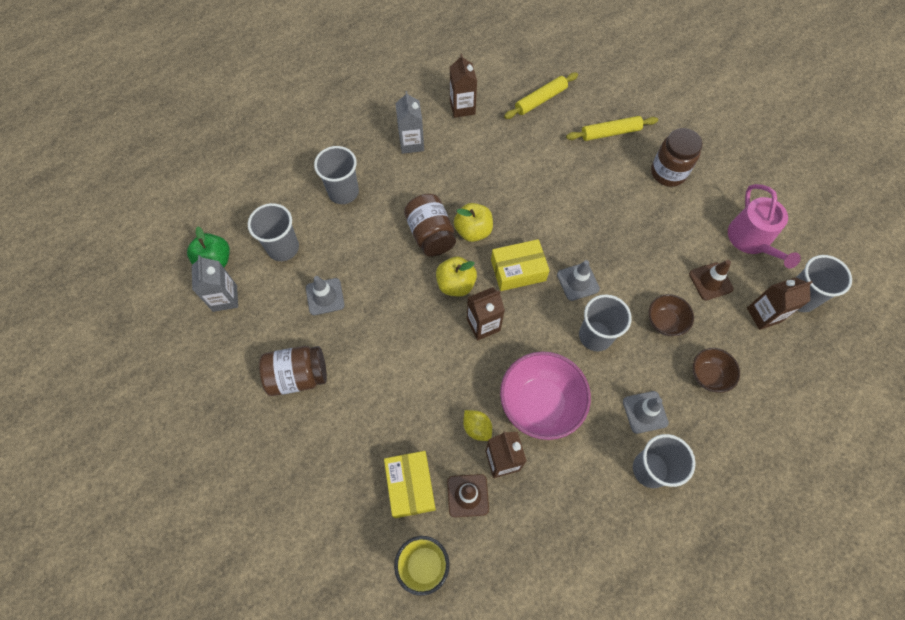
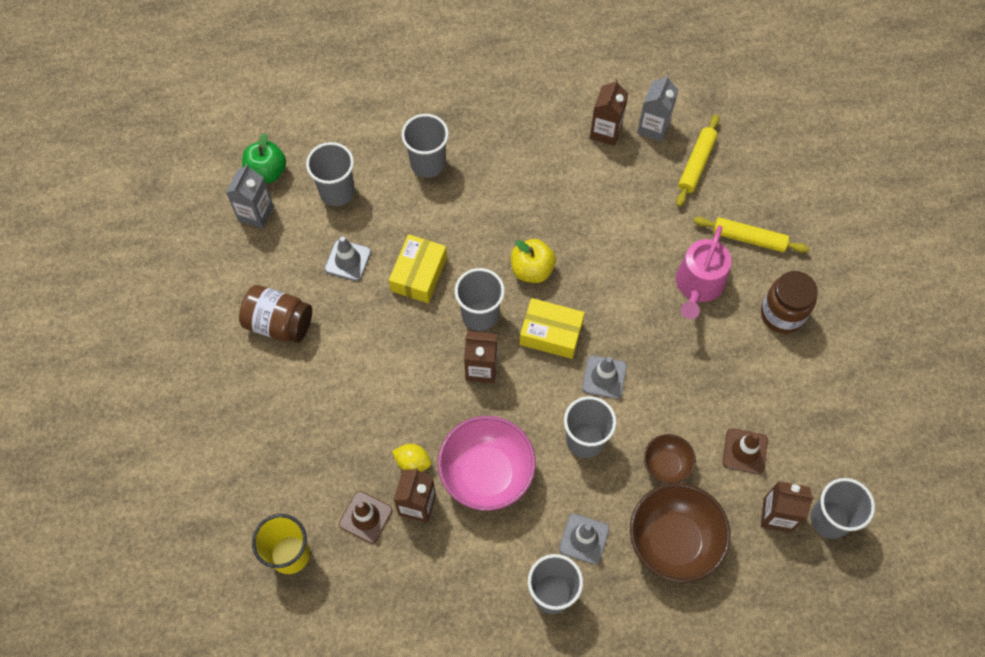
camera: 30 degrees right, 0 degrees up
yellow box [384,451,436,518] -> yellow box moved to [389,234,447,303]
grey carton [395,91,424,154] -> grey carton moved to [637,75,679,142]
brown jar [404,194,456,257] -> none
yellow apple [436,256,477,296] -> grey cup [455,268,505,331]
yellow lemon [463,410,492,441] -> yellow lemon turned 60 degrees counterclockwise [392,444,431,472]
yellow rolling pin [504,72,578,119] -> yellow rolling pin turned 60 degrees counterclockwise [676,114,720,207]
brown bowl [693,348,740,393] -> brown bowl [630,483,731,583], size x1.85
pink watering can [728,184,801,268] -> pink watering can moved to [676,225,731,319]

